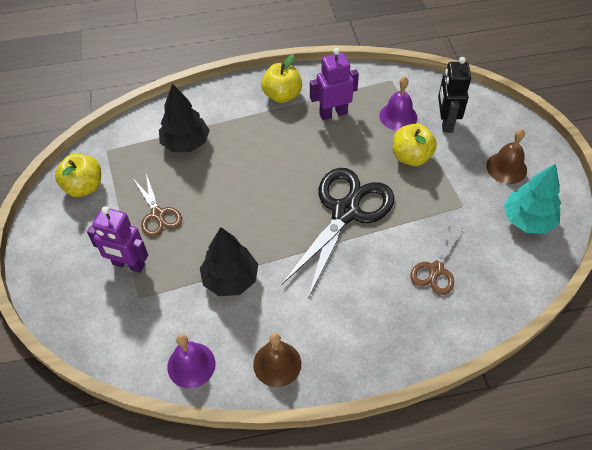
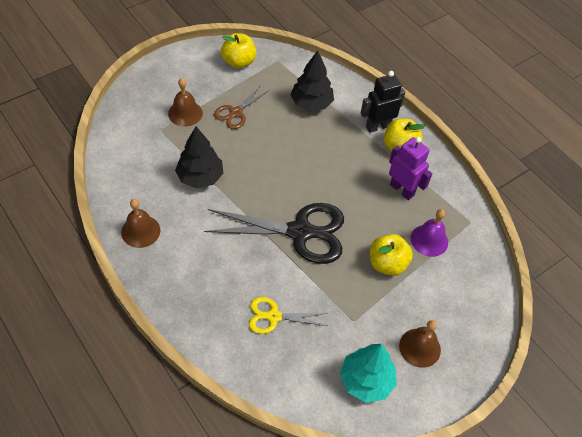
camera: 60 degrees right, 0 degrees up
purple robot [87,206,148,273] -> brown bell [168,78,203,127]
purple bell [167,334,215,388] -> none
brown scissors [410,224,462,295] -> yellow scissors [249,297,328,334]
black robot [438,57,471,133] -> black robot moved to [361,71,406,133]

